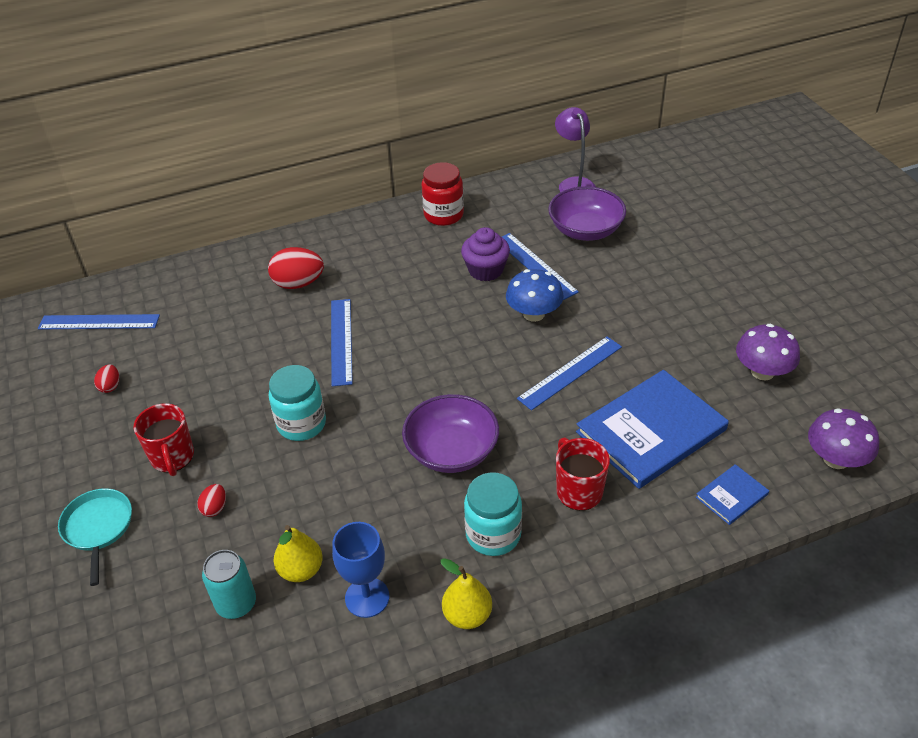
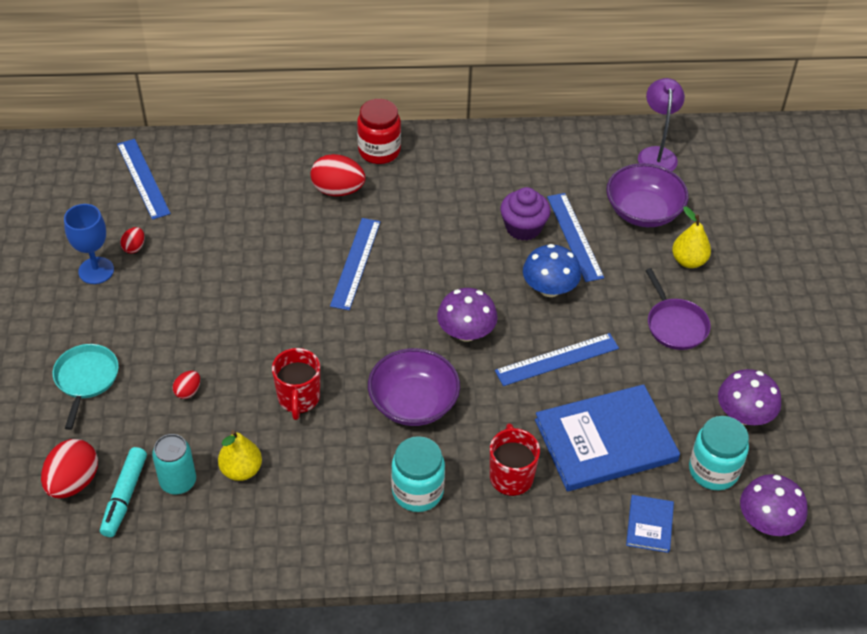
camera: 15 degrees right, 5 degrees up
blue ruler [38,314,160,330] -> blue ruler turned 45 degrees clockwise [117,139,171,220]
red mug [134,403,194,476] -> red mug moved to [272,348,320,420]
turquoise jar [269,365,326,441] -> turquoise jar moved to [689,416,749,490]
blue goblet [332,522,389,618] -> blue goblet moved to [64,204,114,284]
red jar [422,162,464,226] -> red jar moved to [357,99,401,164]
yellow pear [440,558,492,629] -> yellow pear moved to [672,206,711,268]
blue book [696,464,769,525] -> blue book turned 60 degrees counterclockwise [626,495,674,553]
none -> red egg [41,439,98,499]
none -> turquoise marker [100,447,147,537]
none -> purple mushroom [437,288,498,342]
none -> purple pan [645,268,711,350]

